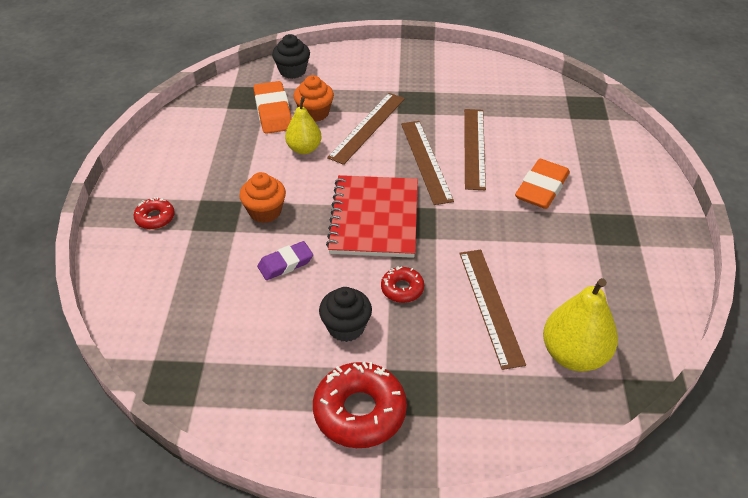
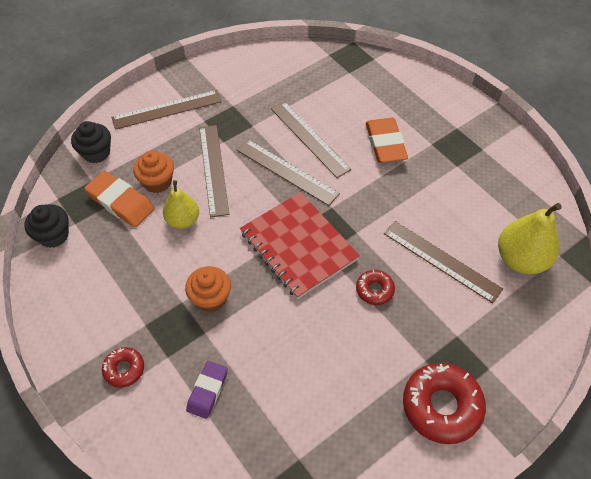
camera: 40 degrees left, 10 degrees up
purple eraser [257,241,313,280] -> purple eraser moved to [186,361,228,419]
black cupcake [319,287,372,342] -> black cupcake moved to [24,204,69,248]
none -> brown ruler [112,90,222,130]

